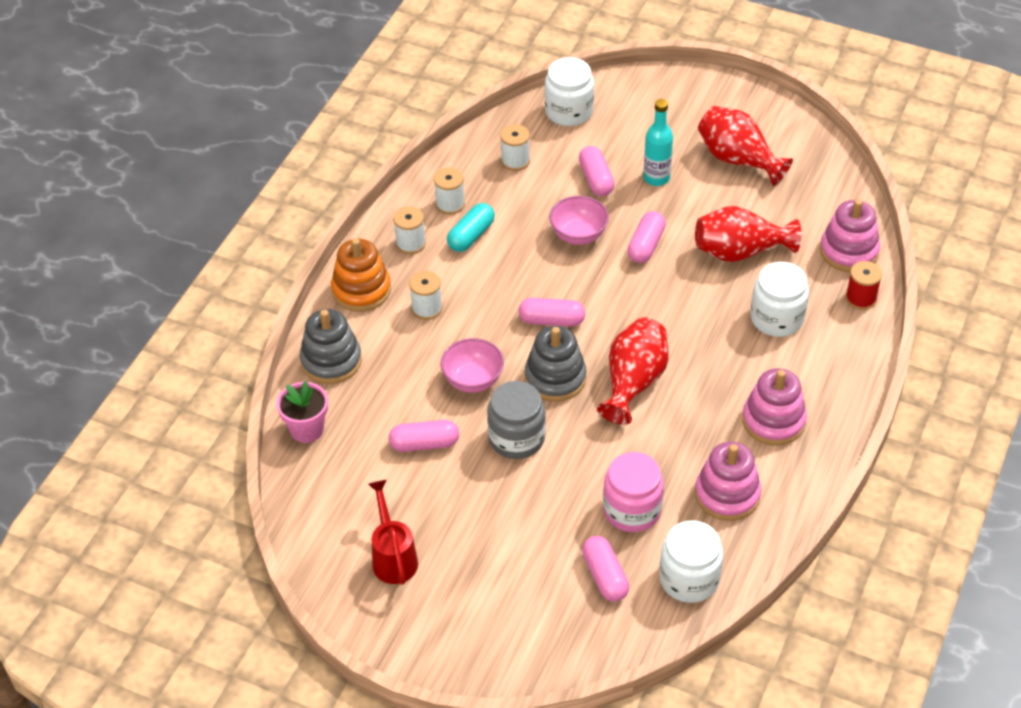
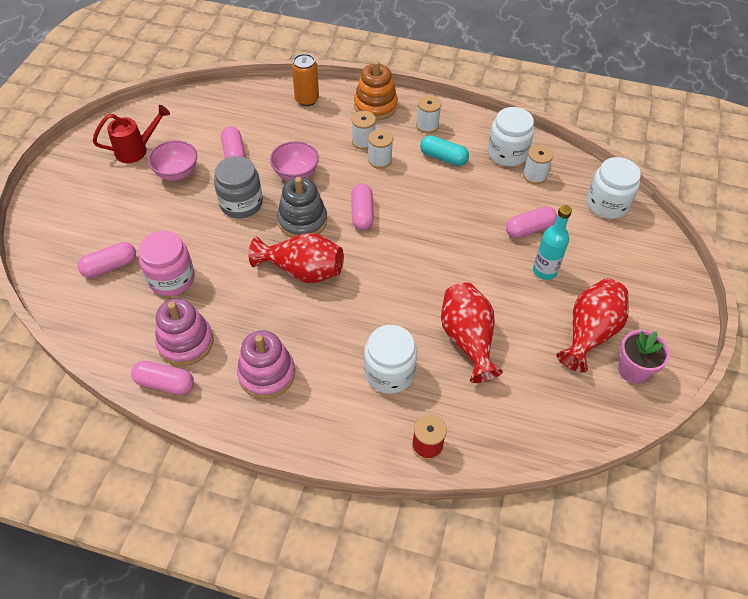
camera: 80 degrees right, 5 degrees up
pink flower pot [277,381,328,443] -> pink flower pot moved to [618,330,670,383]
grey stacking toy [300,309,362,384] -> orange can [292,54,319,106]
white spool [434,167,465,215] -> white spool moved to [368,129,393,169]
pink bowl [550,196,609,245] -> pink bowl moved to [148,140,197,181]
pink capsule [627,211,666,263] -> pink capsule moved to [131,361,194,395]
white jar [659,520,723,603] -> white jar moved to [488,107,534,166]
pink stacking toy [820,199,880,272] -> none

